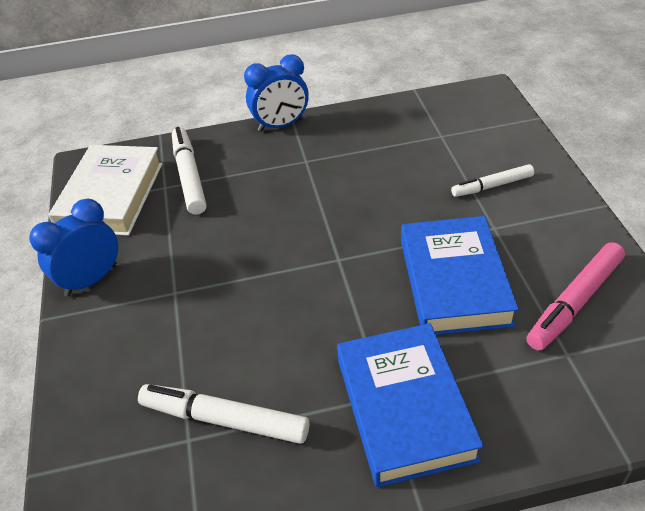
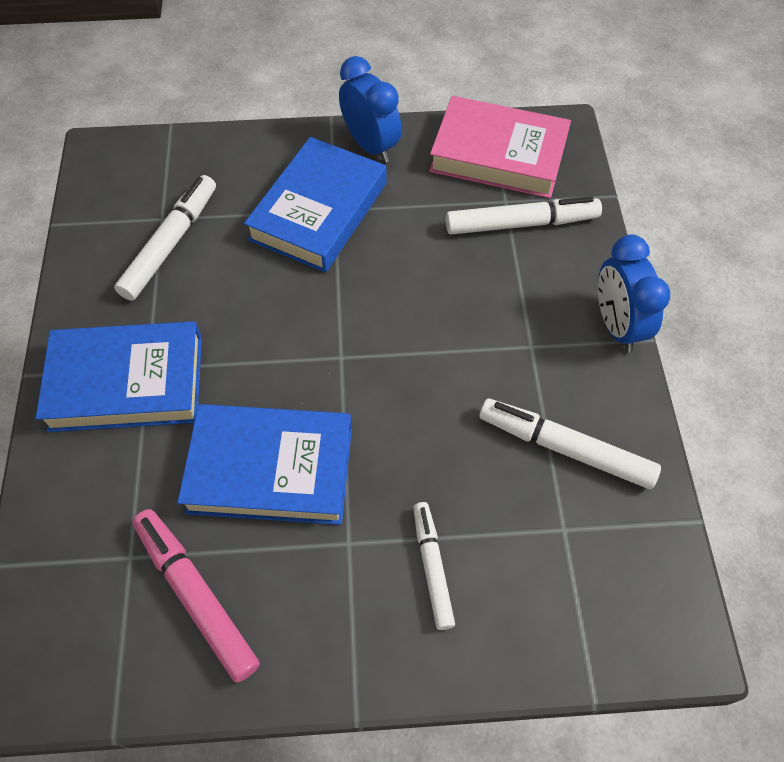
camera: 95 degrees right, 15 degrees up
white book [48,145,162,236] -> pink book [429,96,571,198]
none -> blue book [244,137,386,273]
none -> white marker [479,399,661,489]

